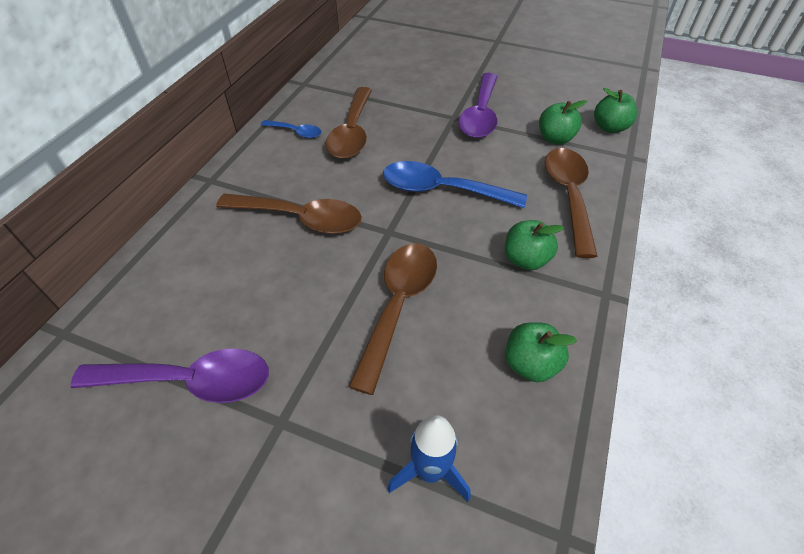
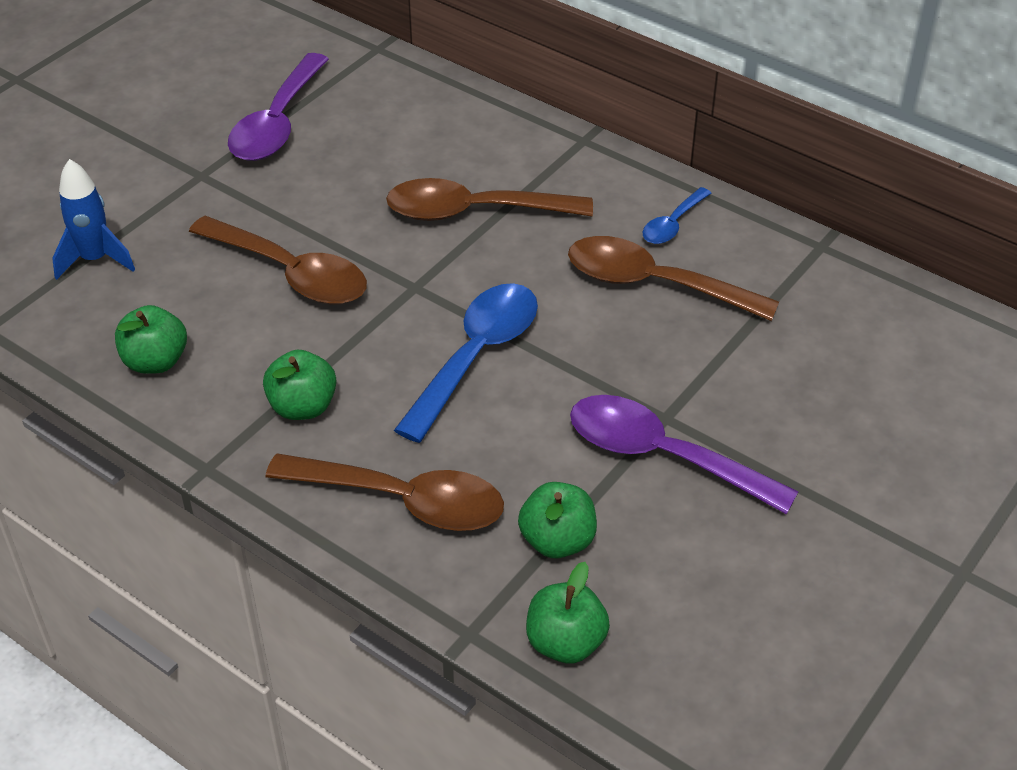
camera: 105 degrees right, 5 degrees down
brown spoon [216,194,362,234] -> brown spoon turned 60 degrees clockwise [386,178,593,221]

